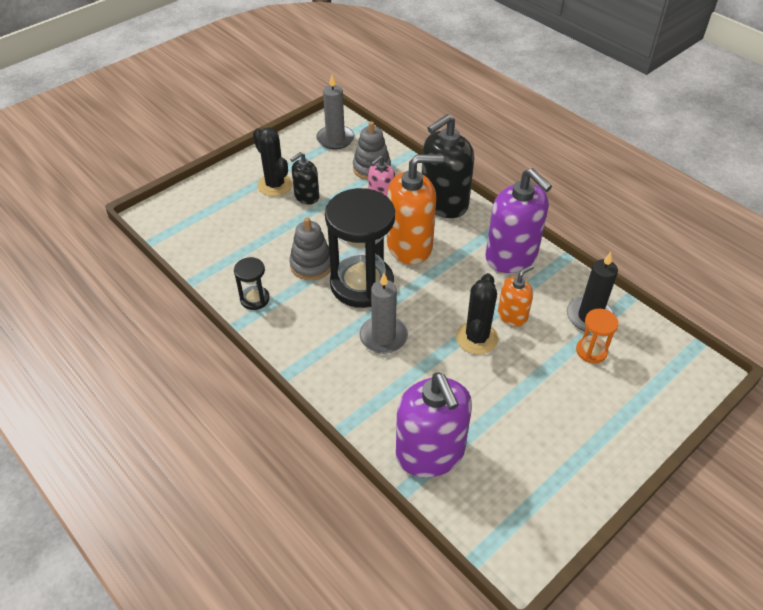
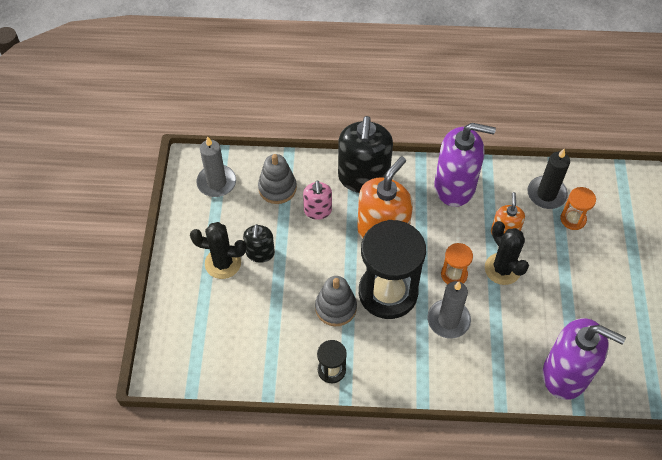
camera: 45 degrees left, 10 degrees up
none -> orange hourglass [441,243,473,284]

